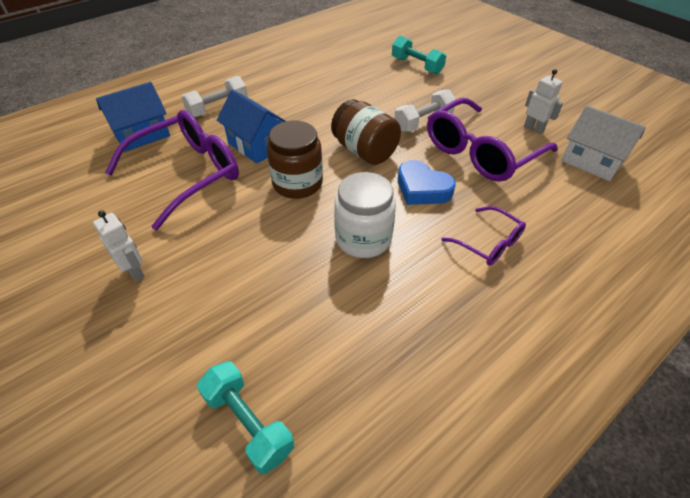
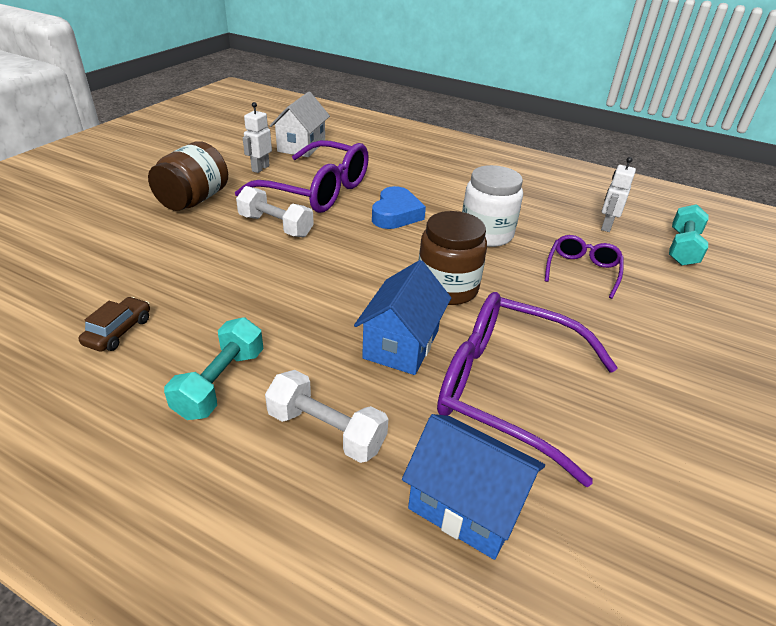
camera: 115 degrees left, 10 degrees down
white robot [93,210,145,282] -> white robot moved to [601,157,636,232]
brown jar [331,99,401,165] -> brown jar moved to [148,141,228,211]
turquoise dumbbell [392,36,446,74] -> turquoise dumbbell moved to [164,317,263,420]
purple glasses [441,206,526,266] -> purple glasses moved to [545,235,624,299]
none -> brown car [79,297,150,352]

